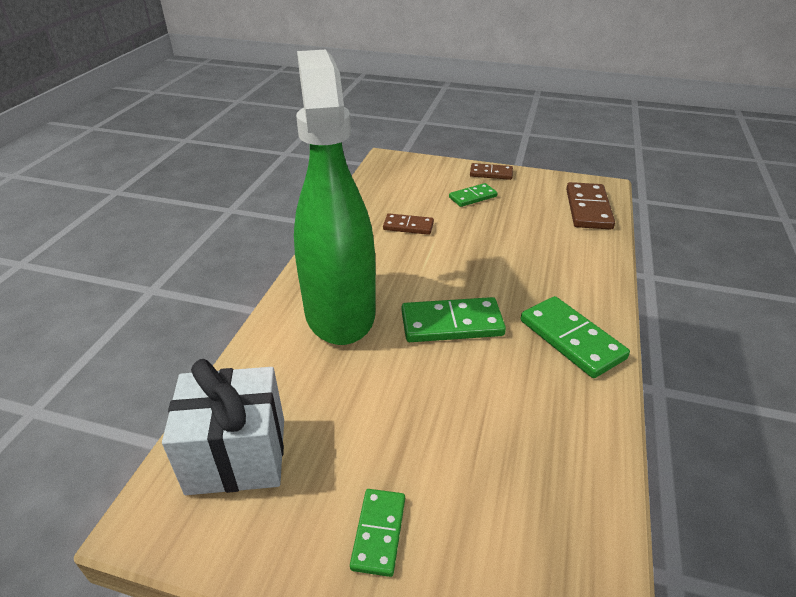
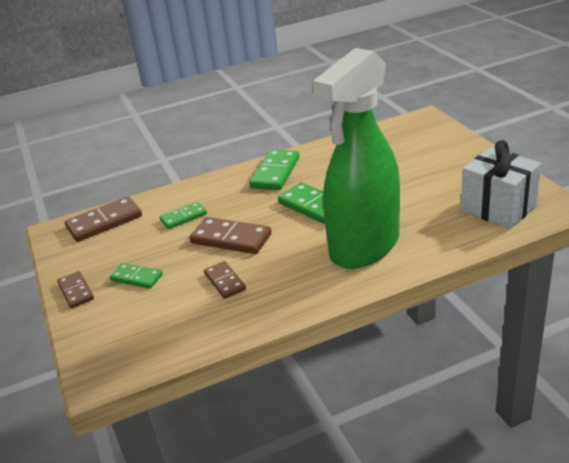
camera: 125 degrees left, 5 degrees down
green domino [350,489,405,577] -> green domino moved to [160,202,207,229]
none -> brown domino [189,217,272,254]

